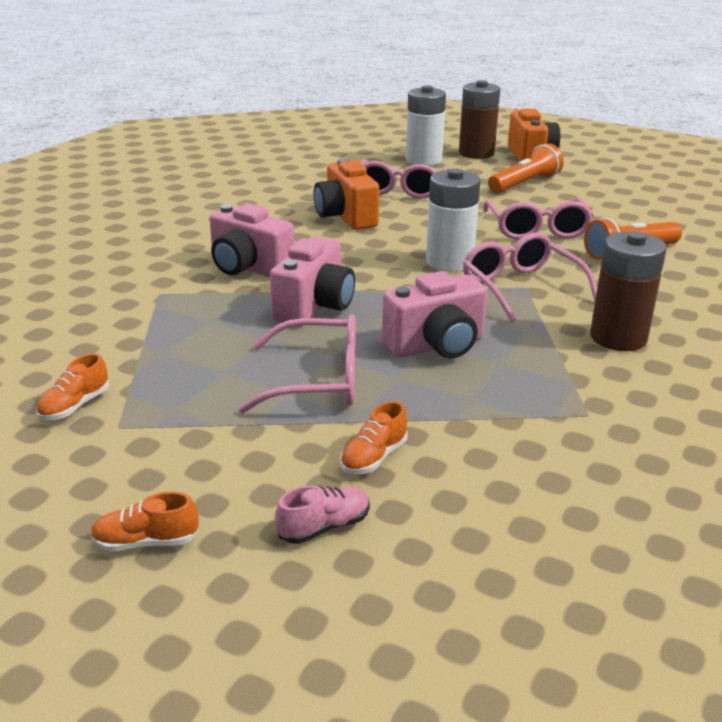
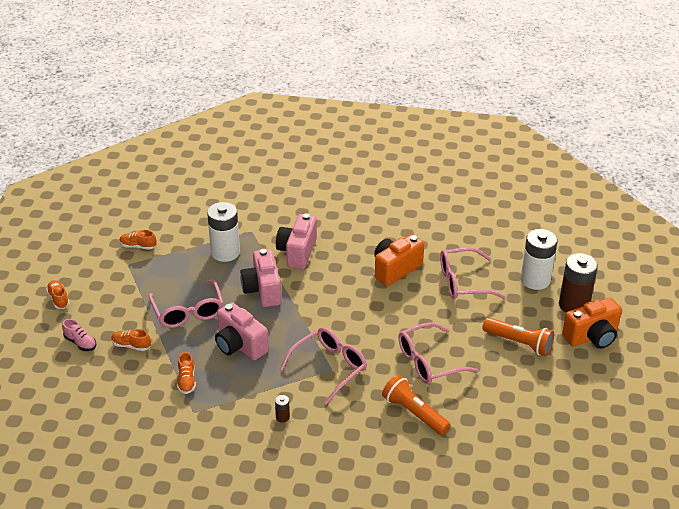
camera: 70 degrees right, 10 degrees up
pink camera [270,237,355,326] -> pink camera turned 75 degrees clockwise [240,249,281,307]
white battery [426,168,481,272] -> white battery moved to [207,202,240,262]
brown battery [590,232,667,351] -> brown battery [275,395,290,423], size x0.41
none -> orange shoe [177,352,196,394]

